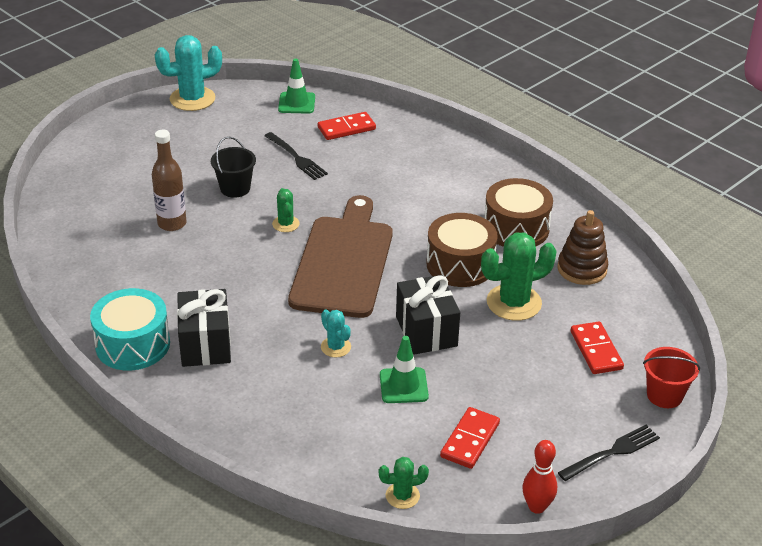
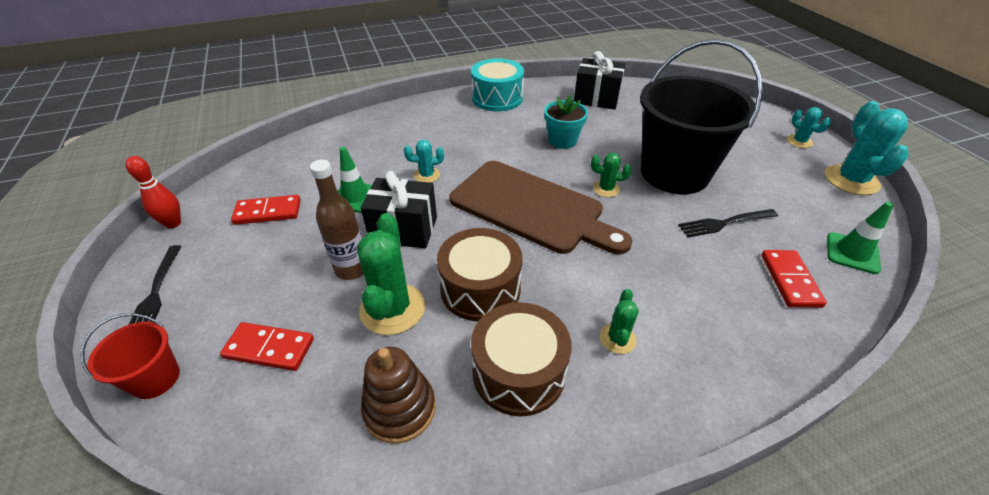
camera: 115 degrees right, 5 degrees up
brown bottle [152,130,186,231] -> brown bottle moved to [310,159,364,280]
black gift [177,289,231,367] -> black gift moved to [574,51,625,110]
black bucket [211,137,256,198] -> black bucket [640,39,763,194], size x2.28
green cactus [379,457,429,509] -> green cactus moved to [600,289,639,354]
red domino [440,407,500,469] -> red domino turned 60 degrees counterclockwise [231,195,301,225]
none -> turquoise flower pot [544,95,588,149]
none -> turquoise cactus [787,107,831,148]

